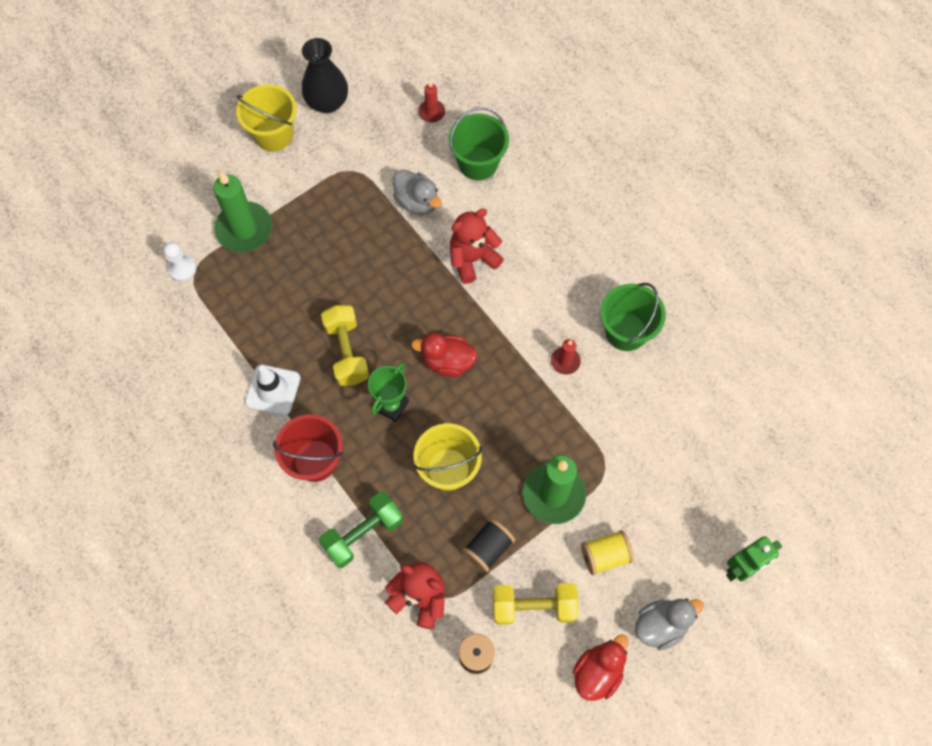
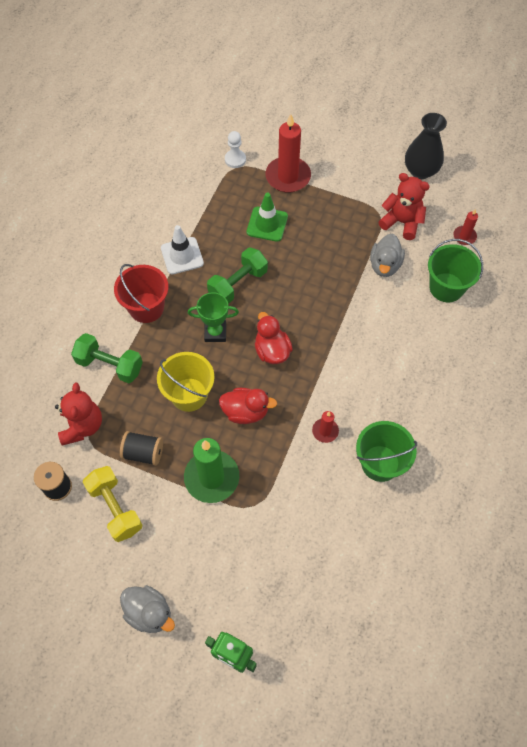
camera: 60 degrees right, 5 degrees down
green candle [213,172,272,252] -> red candle [265,114,311,193]
yellow bucket [236,84,297,151] -> none
yellow dumbbell [321,305,369,386] -> green dumbbell [207,247,268,304]
red teddy bear [450,208,504,284] -> red teddy bear moved to [379,173,430,240]
red duck [573,634,629,701] -> red duck moved to [219,388,277,424]
yellow spool [581,530,634,575] -> none
none -> green traffic cone [247,193,288,242]

